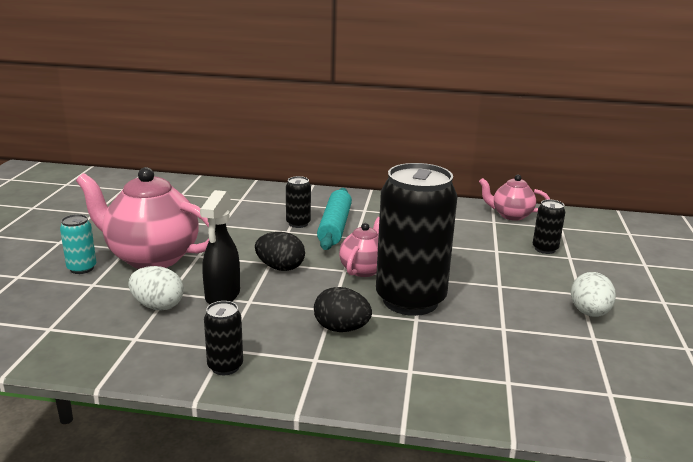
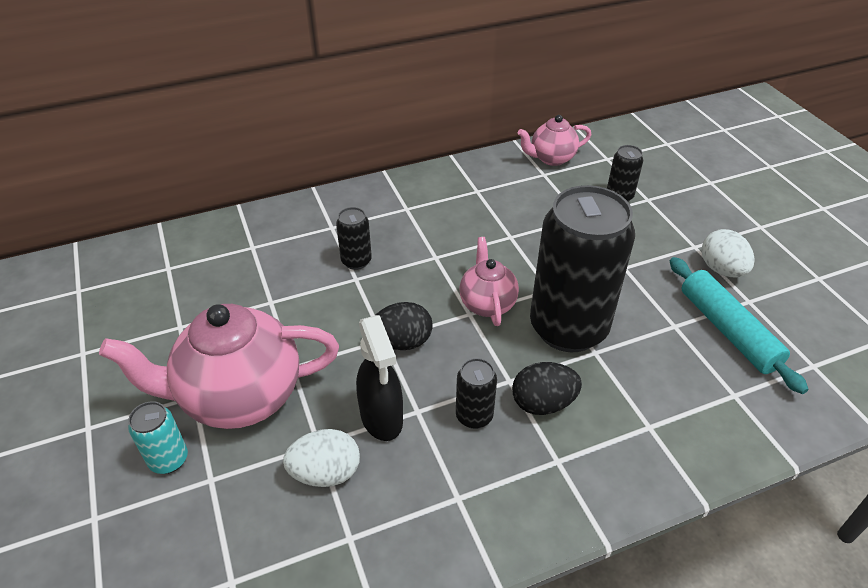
camera: 30 degrees left, 20 degrees up
black can [204,301,243,375] -> black can moved to [456,358,497,429]
turquoise rolling pin [317,188,352,250] -> turquoise rolling pin moved to [670,257,808,394]

